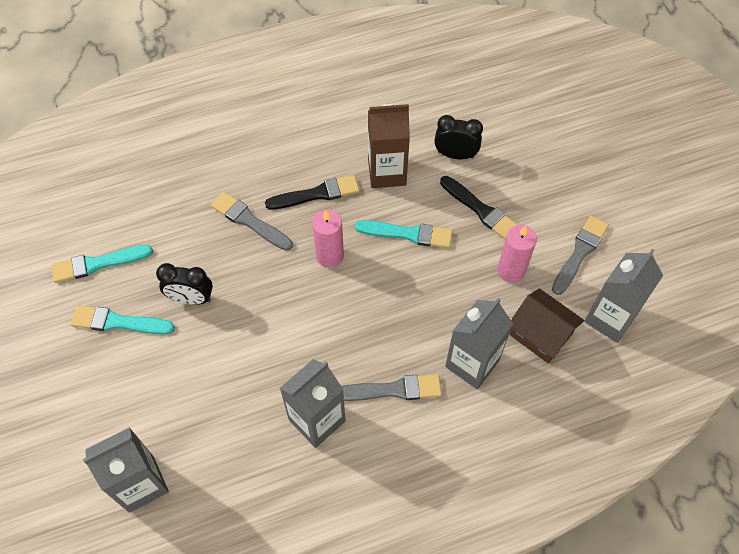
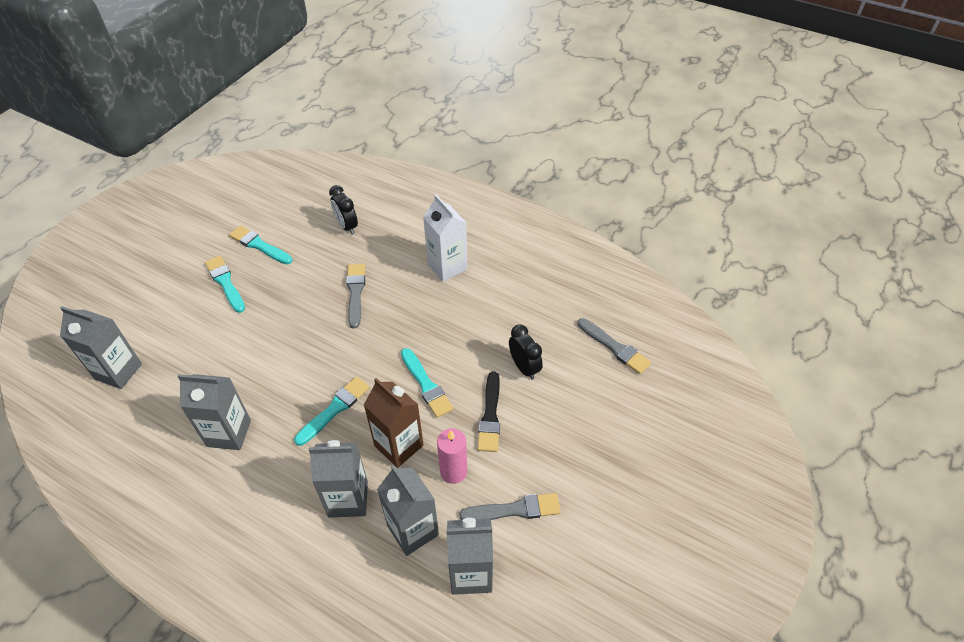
camera: 50 degrees right, 10 degrees down
black clock [156,263,213,305] -> black clock moved to [329,185,358,235]
black brush [265,175,360,210] -> none
pink candle [312,210,344,268] -> none
grey brush [342,374,442,401] -> grey brush moved to [578,318,651,374]
brown carton [368,104,410,188] -> brown carton moved to [364,378,424,468]
brown house [509,288,584,363] -> grey carton [377,465,439,556]
none -> turquoise brush [294,377,370,446]
none -> white carton [423,194,468,282]

